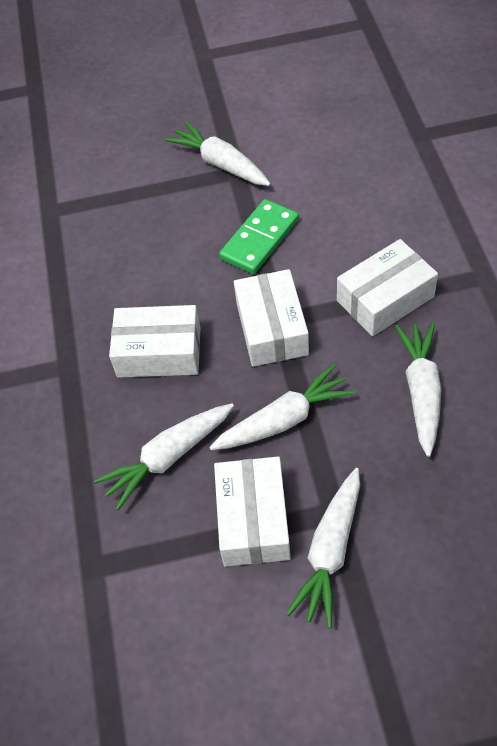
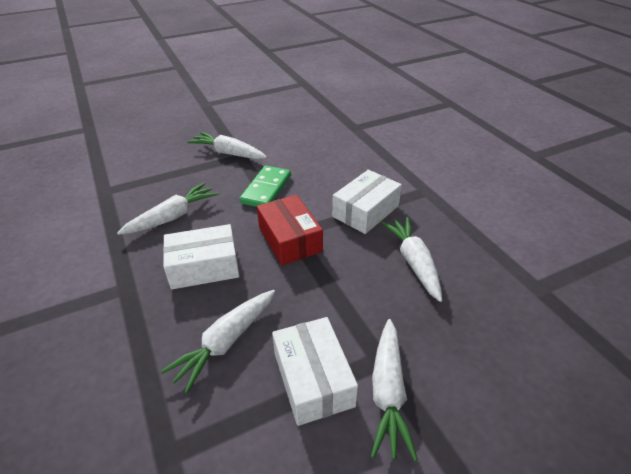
camera: 20 degrees left, 15 degrees down
white carrot [209,364,355,450] -> white carrot moved to [117,183,219,235]
white box [234,269,309,367] -> red box [257,195,323,265]

